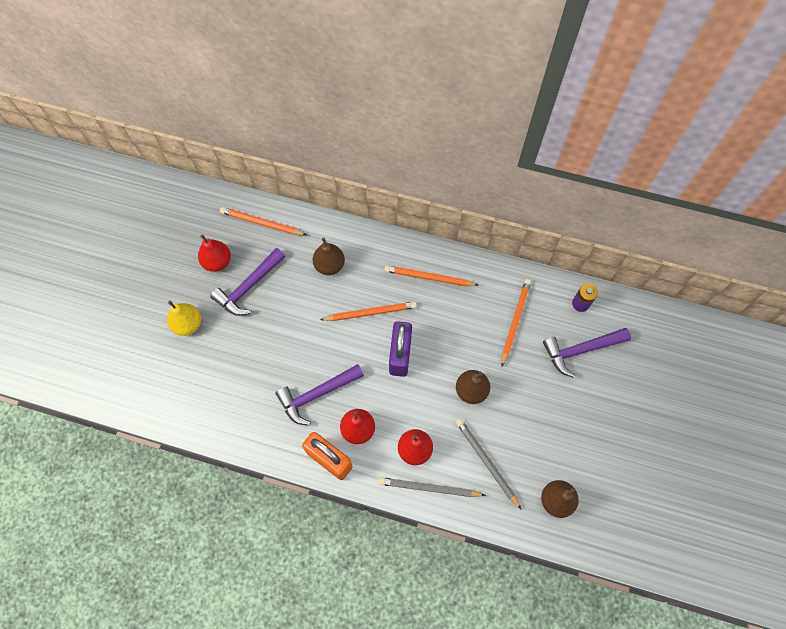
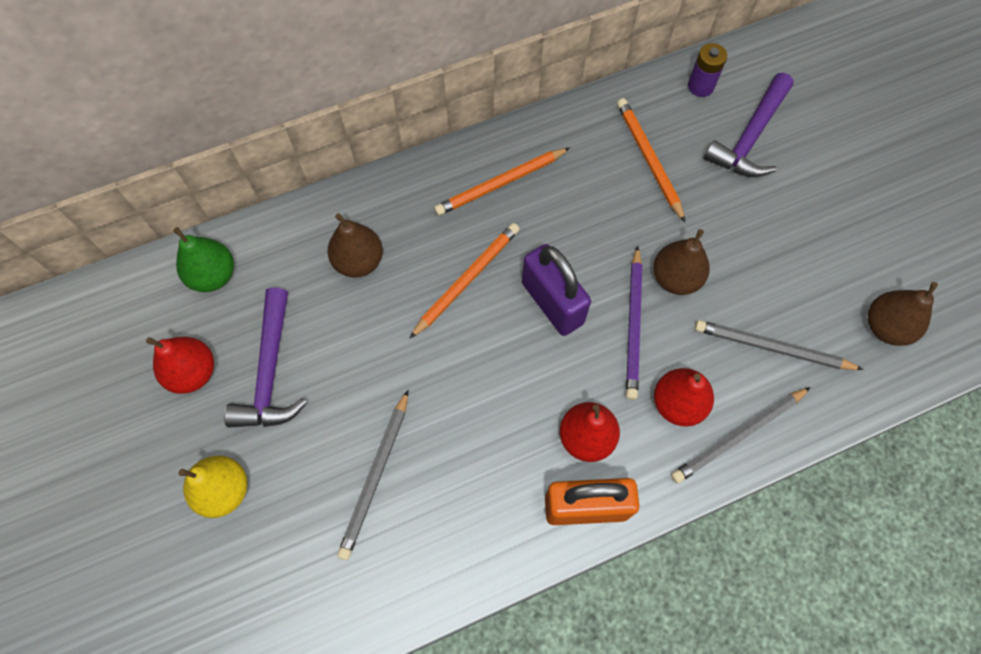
camera: 40 degrees left, 0 degrees up
orange pencil [220,207,306,235] -> green pear [173,227,234,292]
purple hammer [276,364,364,426] -> none
none -> grey pencil [337,390,408,560]
none -> purple pencil [626,245,642,400]

